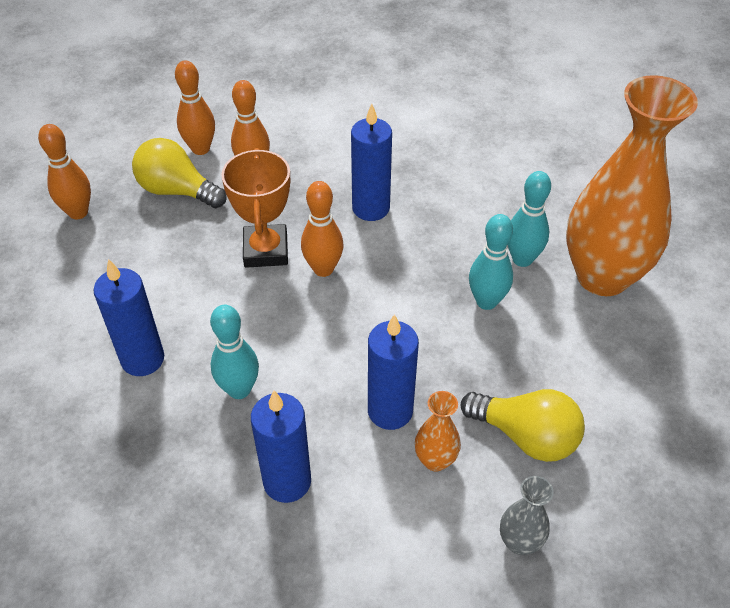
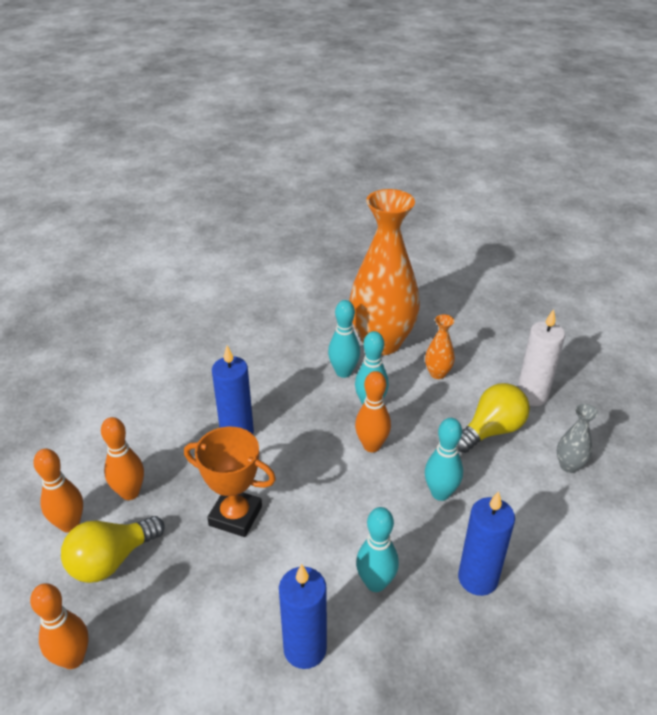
camera: 65 degrees left, 10 degrees down
orange bowling pin [301,181,343,277] -> orange bowling pin moved to [355,371,391,452]
blue candle [368,314,419,430] -> turquoise bowling pin [425,418,463,501]
orange vase [415,391,461,472] -> orange vase moved to [425,314,455,379]
none -> white candle [517,309,565,406]

